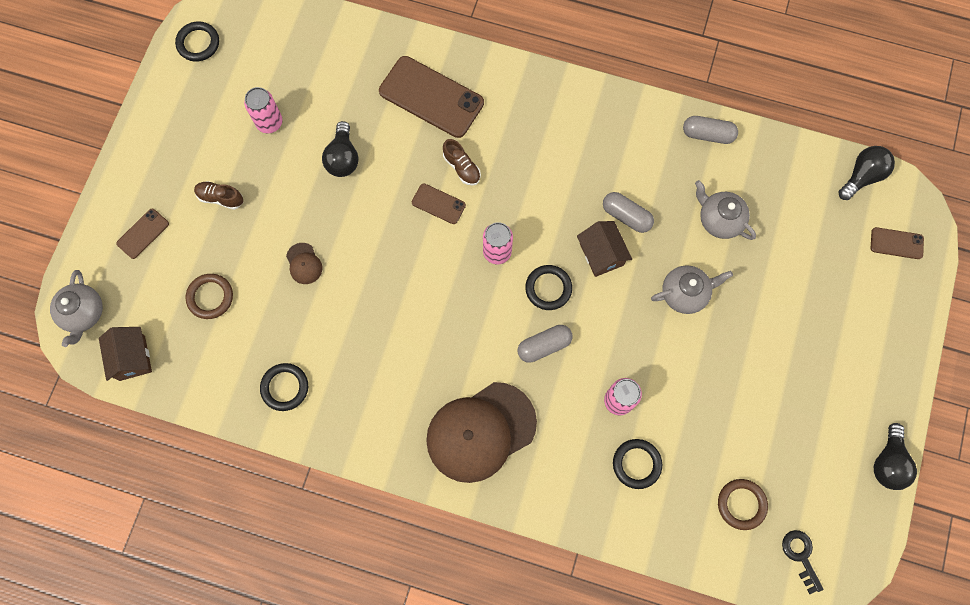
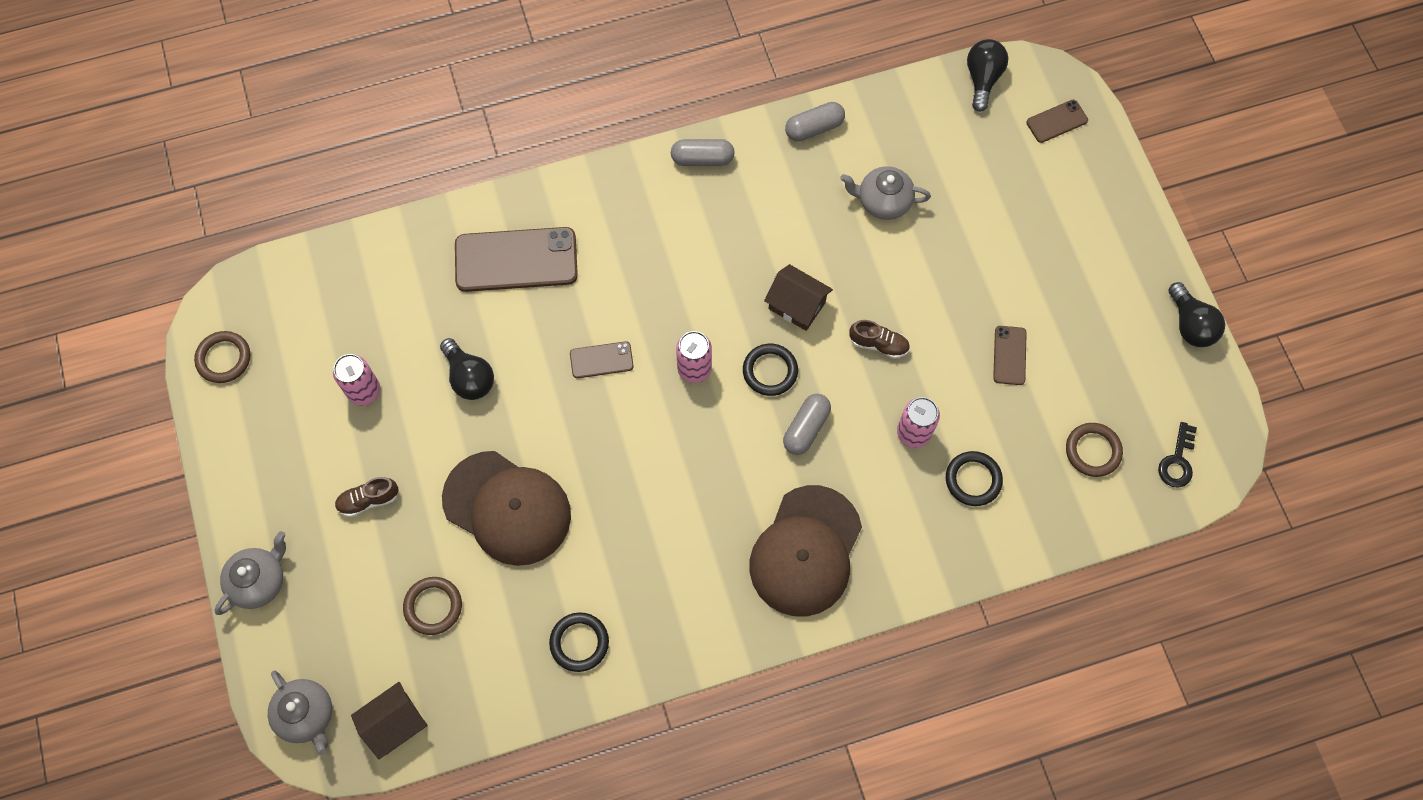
camera: 35 degrees left, 5 degrees down
brown house [99,327,152,381] -> brown house turned 75 degrees counterclockwise [351,682,427,759]
brown phone [116,209,169,259] -> brown phone moved to [993,326,1027,385]
black ring [175,21,219,61] -> brown ring [194,331,250,383]
brown cap [286,243,322,284] -> brown cap [442,451,571,566], size x2.47
brown shoe [443,139,481,185] -> brown shoe moved to [849,320,910,359]
grey capsule [603,192,654,233] -> grey capsule moved to [671,139,735,166]
grey teapot [651,265,733,314] -> grey teapot moved to [215,531,286,615]
black key [782,530,824,594] -> black key turned 105 degrees counterclockwise [1158,422,1197,488]

